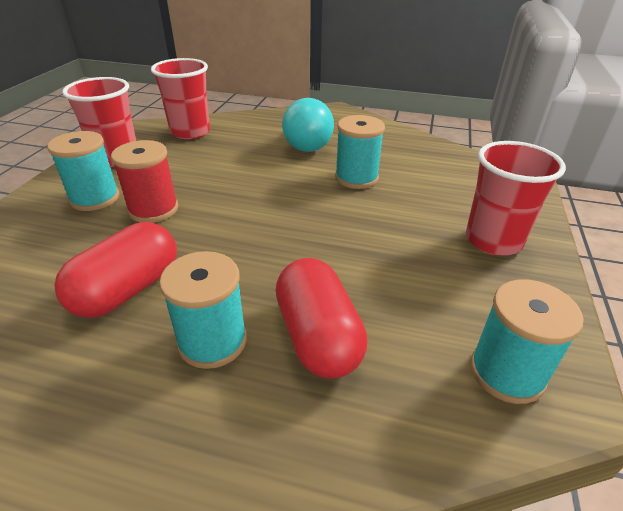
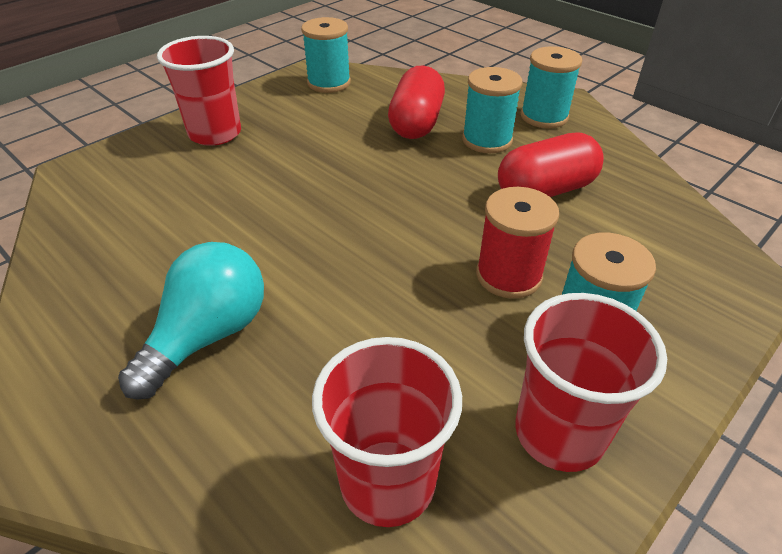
camera: 150 degrees left, 5 degrees up
turquoise spool [335,115,385,189] -> turquoise spool moved to [521,46,582,128]

